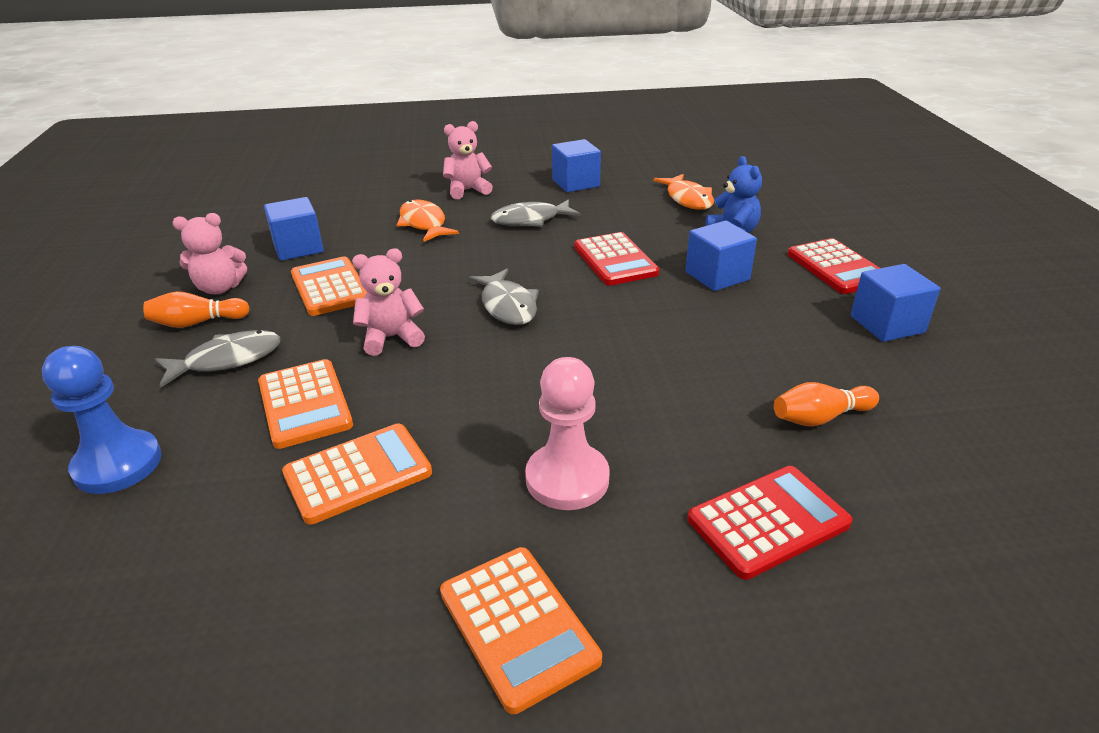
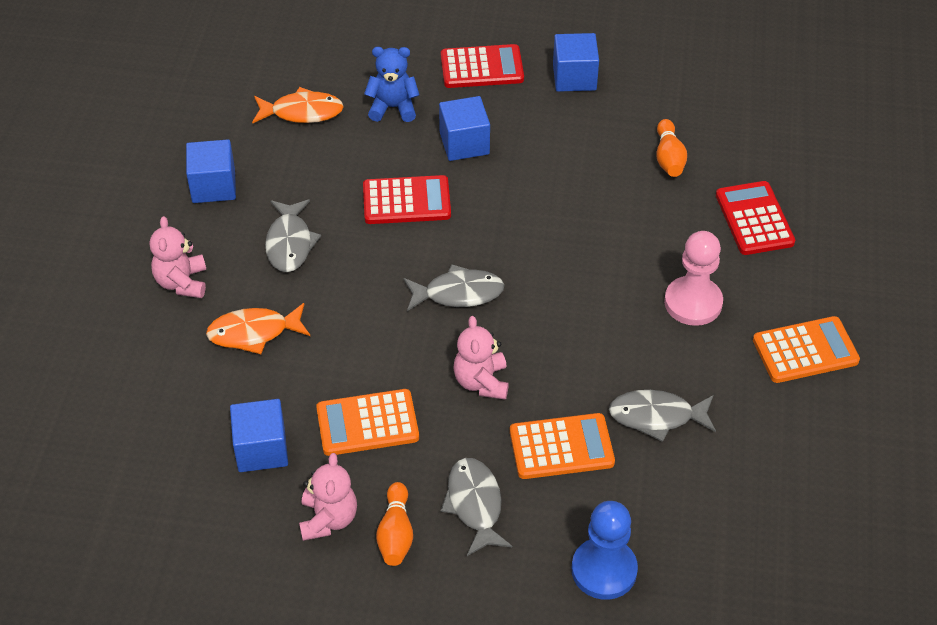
camera: 75 degrees left, 15 degrees up
orange calculator [282,424,432,525] -> grey fish [609,390,716,442]

